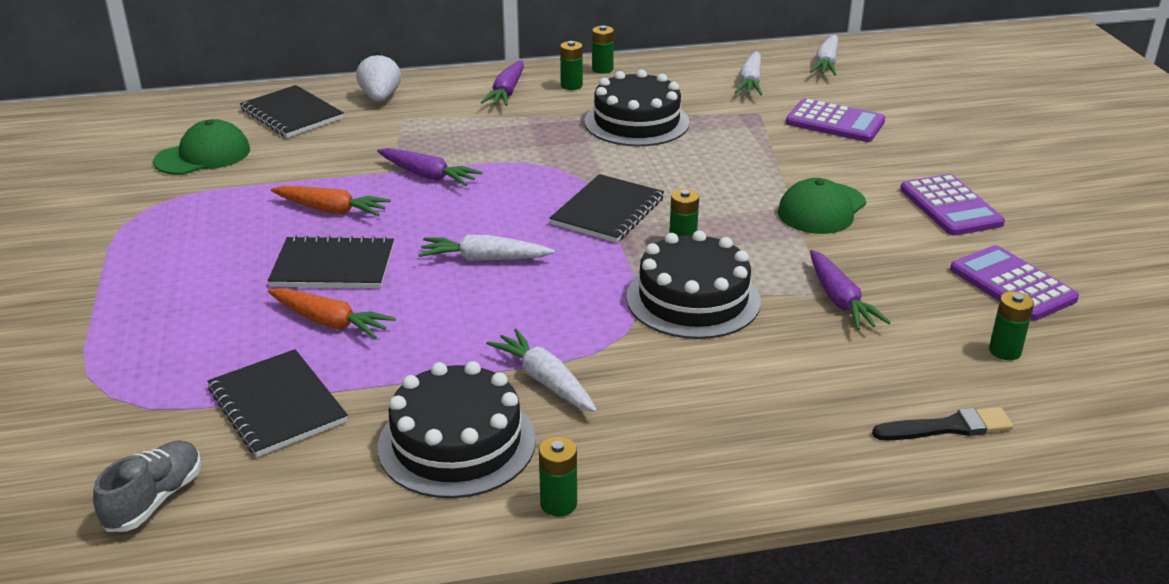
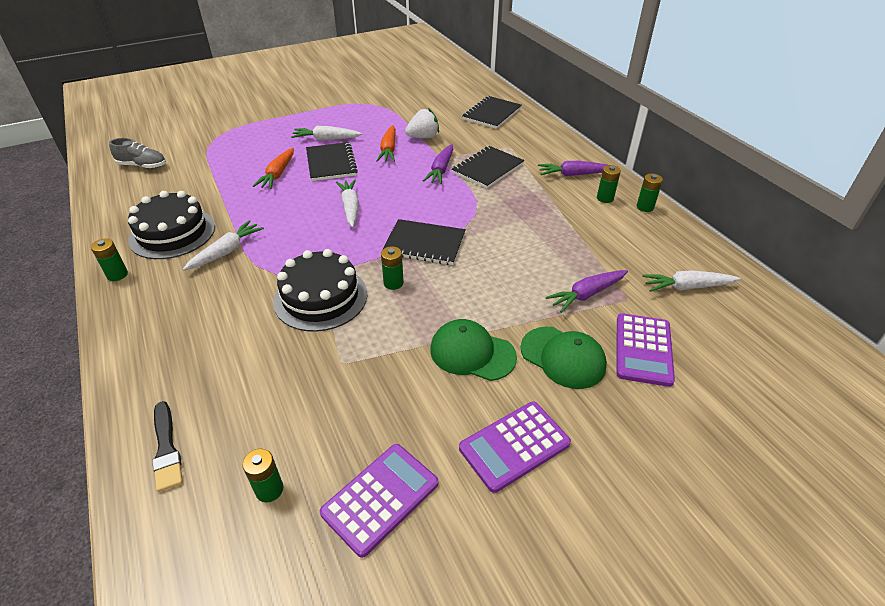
camera: 75 degrees right, 10 degrees up
green cap [153,119,250,175] -> green cap moved to [521,327,607,389]
black notebook [207,349,348,457] -> black notebook moved to [452,146,524,188]
white strawberry [356,51,401,102] -> white strawberry moved to [405,108,439,138]
black cake [584,70,690,146] -> none
white carrot [810,34,838,75] -> white carrot moved to [291,126,362,140]
purple carrot [810,250,891,330] -> purple carrot moved to [545,270,628,313]

